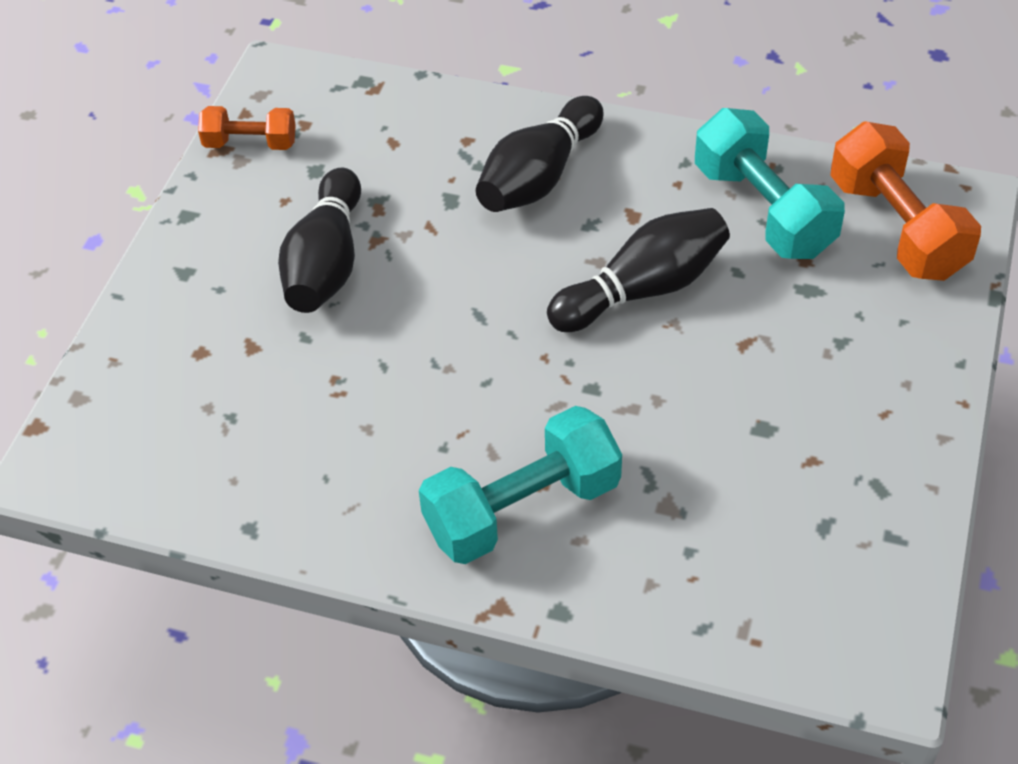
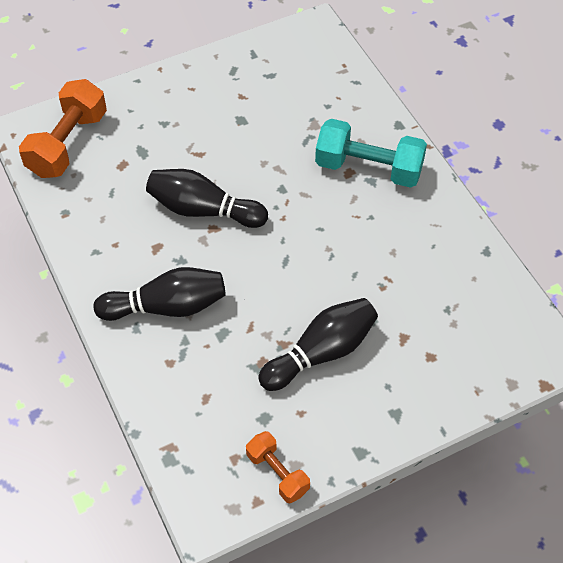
camera: 135 degrees left, 5 degrees up
turquoise dumbbell [695,108,845,259] -> none

